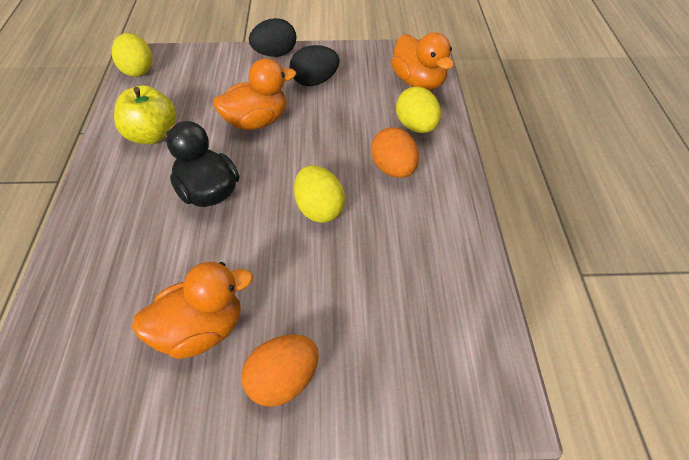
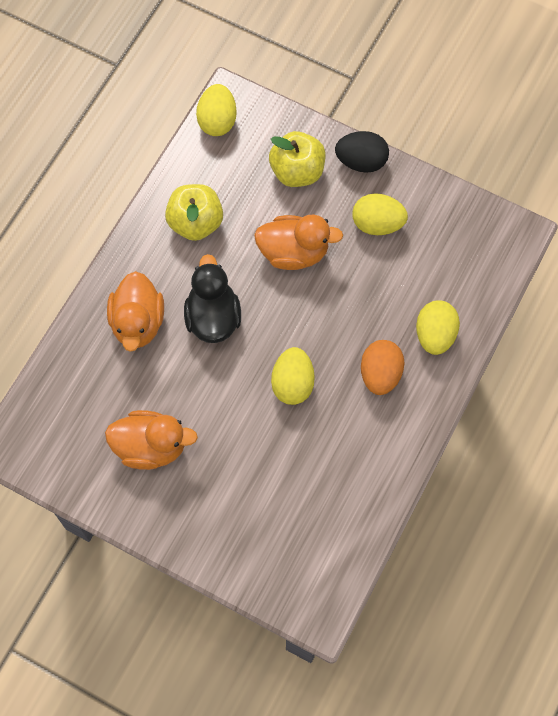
camera: 30 degrees right, 20 degrees up
orange egg [241,335,319,407] -> none
black egg [289,45,340,86] -> yellow egg [352,193,408,235]
orange duck [391,32,454,90] -> orange duck moved to [107,271,164,352]
none -> yellow apple [269,131,326,187]

